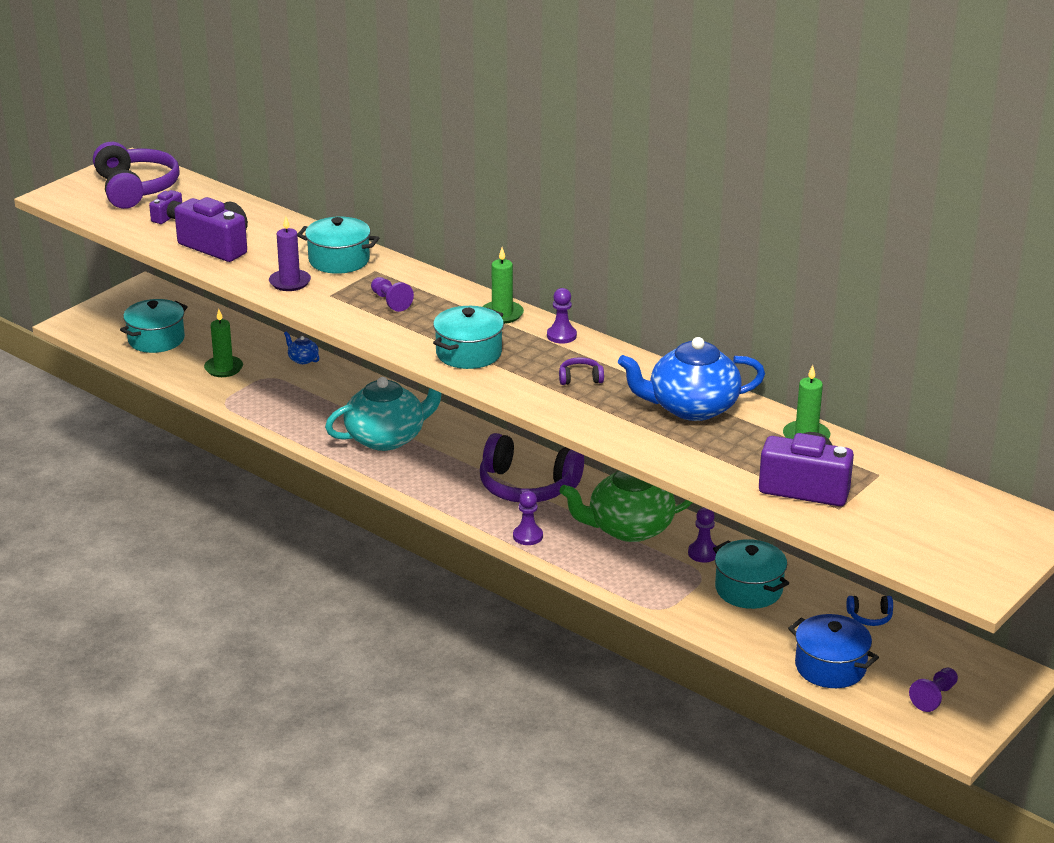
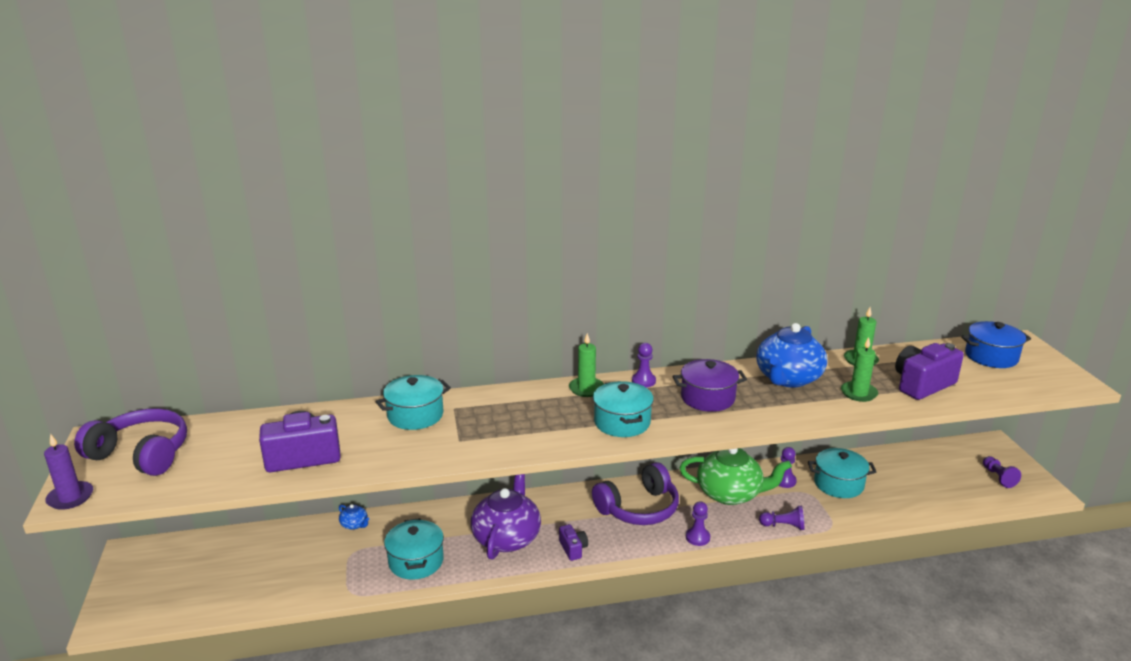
camera: 50 degrees left, 5 degrees down
turquoise pot [120,299,188,353] -> turquoise pot moved to [384,518,444,580]
purple camera [149,190,182,224] -> purple camera moved to [559,524,588,561]
green candle [204,309,243,377] -> green candle moved to [841,337,878,402]
purple candle [269,216,311,291] -> purple candle moved to [44,434,93,510]
blue teapot [284,332,319,364] -> blue teapot turned 135 degrees counterclockwise [339,504,369,530]
turquoise teapot [325,377,442,451] -> purple teapot [471,474,541,560]
purple pawn [371,277,414,312] -> purple pawn moved to [759,506,804,530]
purple headphones [559,357,604,385] -> purple pot [673,359,747,412]
green teapot [559,470,693,542] -> green teapot turned 105 degrees counterclockwise [680,448,792,505]
blue pot [788,614,879,688] -> blue pot moved to [961,321,1031,368]
blue headphones [846,596,893,626] -> none

